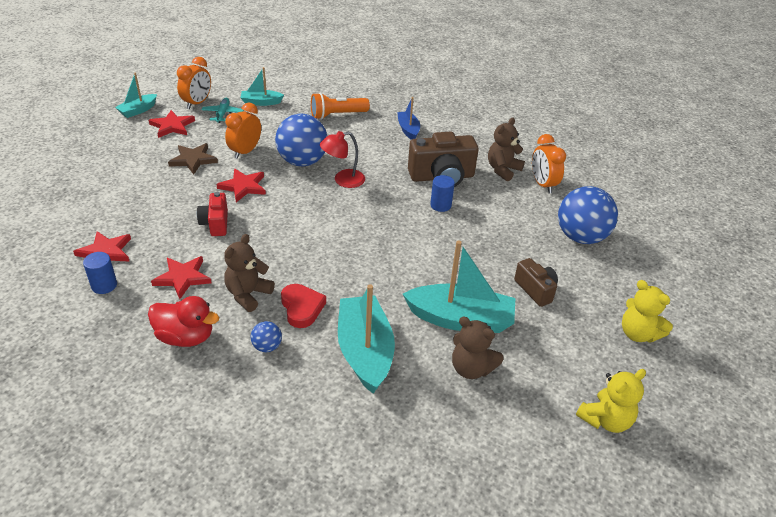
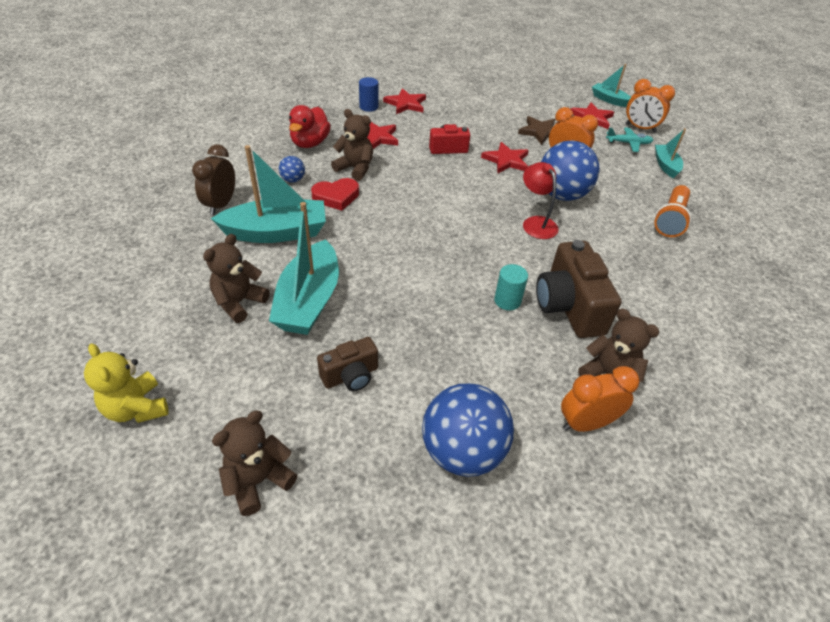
camera: 90 degrees right, 5 degrees up
orange flashlight [311,93,370,120] -> orange flashlight turned 135 degrees counterclockwise [654,185,692,237]
blue boat [397,97,420,140] -> none
blue cylinder [430,175,455,212] -> turquoise cylinder [494,264,528,310]
yellow teddy bear [622,280,673,343] -> brown teddy bear [212,411,297,516]
none -> brown clock [192,144,235,215]

